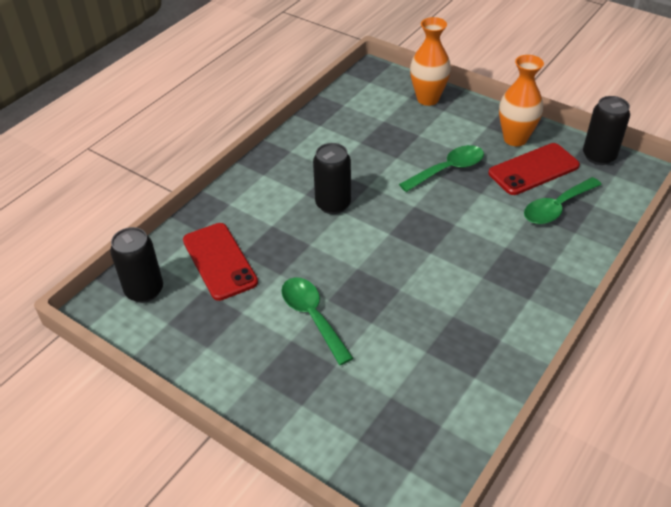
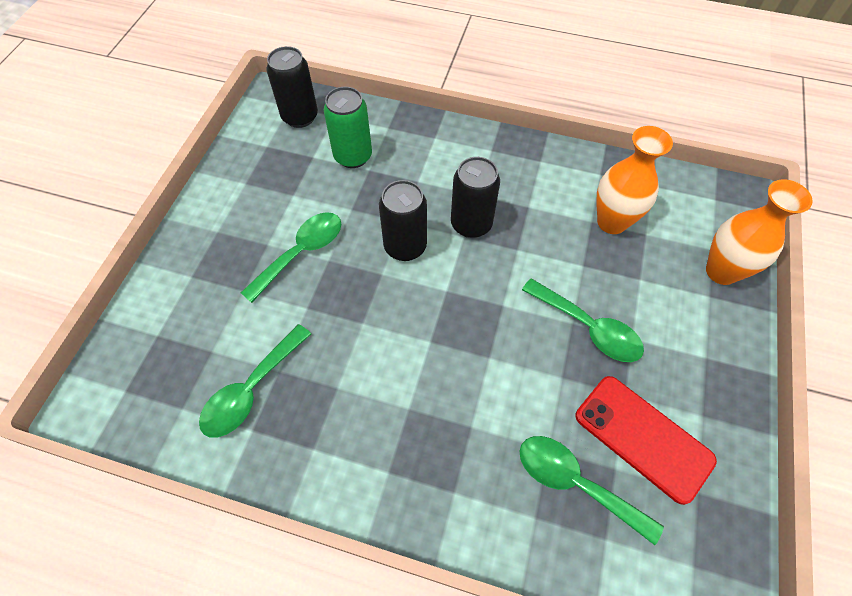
camera: 70 degrees right, 15 degrees up
red phone [183,223,258,301] -> green can [324,87,372,168]
orange vase [499,55,544,146] -> orange vase moved to [596,126,673,234]
black can [583,96,630,165] -> black can moved to [379,180,427,261]
none -> green spoon [199,324,311,438]

